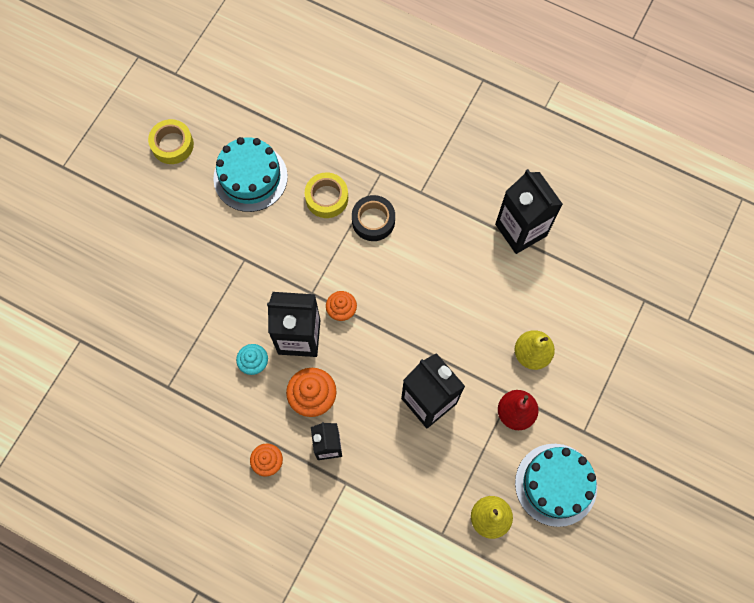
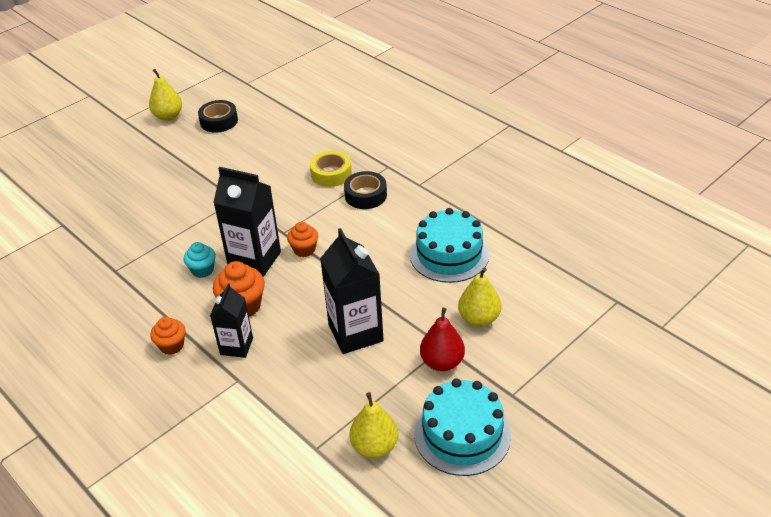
camera: 20 degrees right, 30 degrees down
yellow tape [148,119,194,164] -> black tape [198,100,238,133]
turquoise cake [213,137,288,212] -> turquoise cake moved to [410,208,489,283]
black carton [495,169,563,254] -> none
none -> yellow pear [149,69,182,121]

